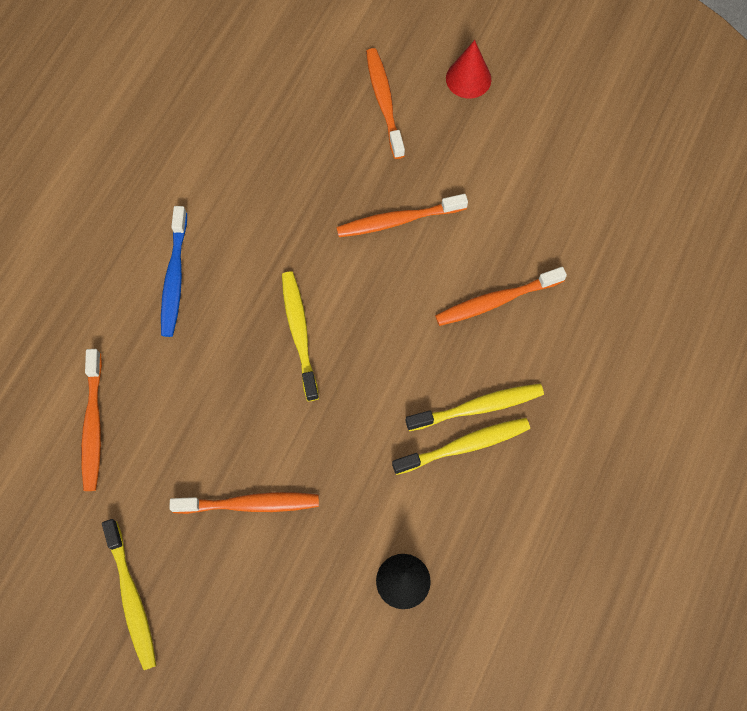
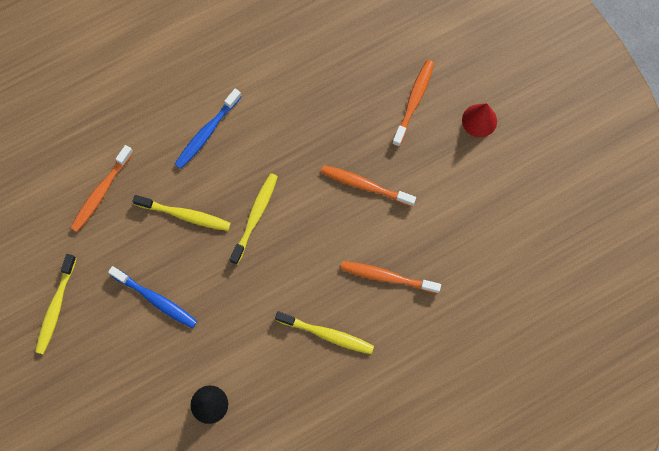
camera: 35 degrees right, 5 degrees up
orange toothbrush [169,492,319,514] -> blue toothbrush [108,266,197,328]
yellow toothbrush [392,418,530,475] -> yellow toothbrush moved to [132,195,231,231]

